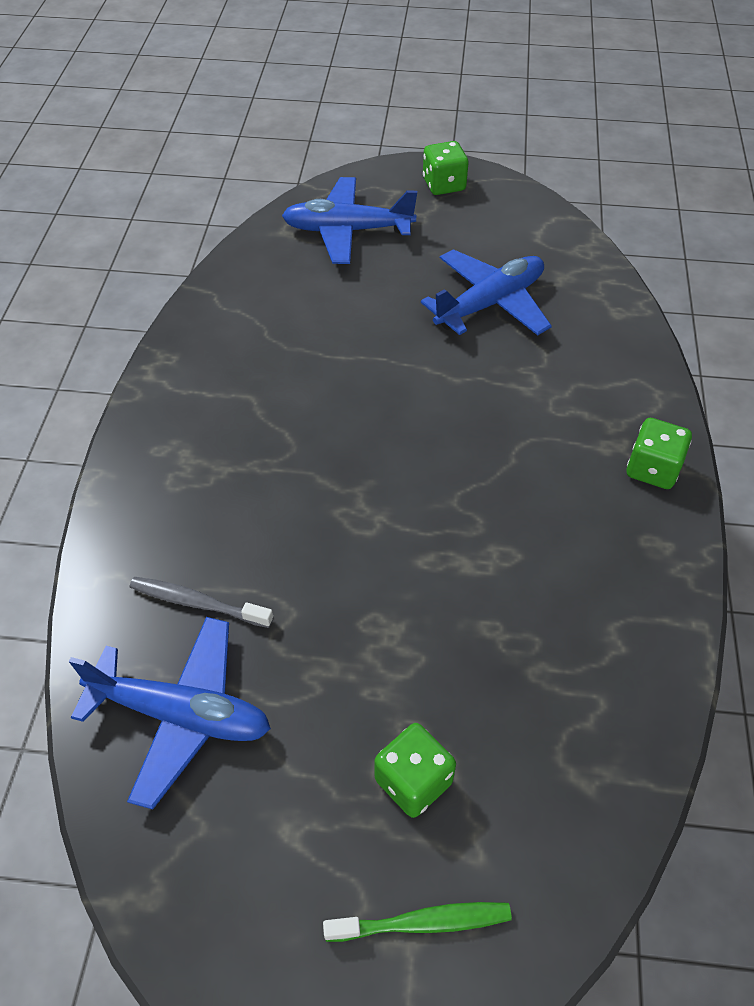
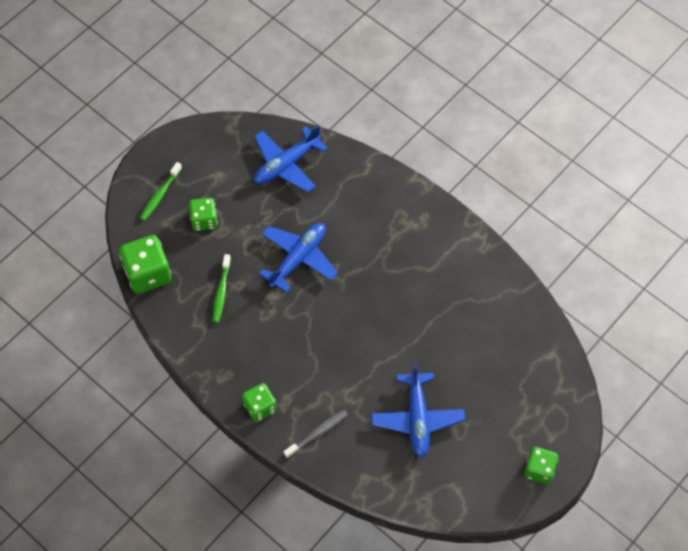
camera: 125 degrees right, 10 degrees up
grey toothbrush [130,577,273,628] -> grey toothbrush moved to [284,410,348,459]
blue plane [282,177,417,264] -> blue plane moved to [259,223,338,293]
none -> green dice [119,235,172,294]
none -> green toothbrush [213,254,231,323]

